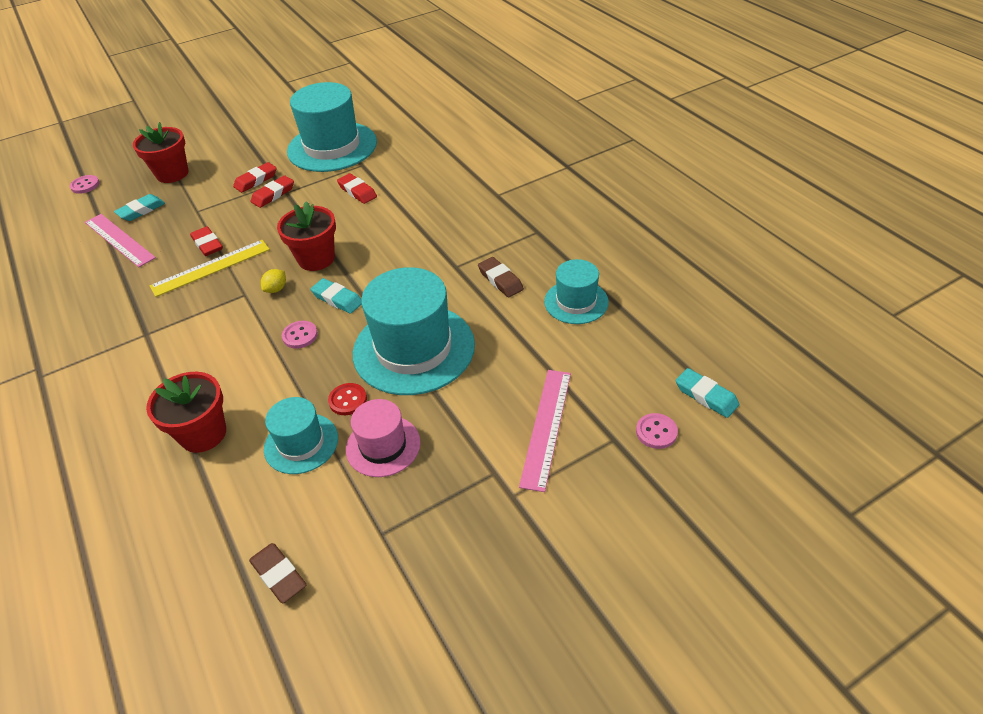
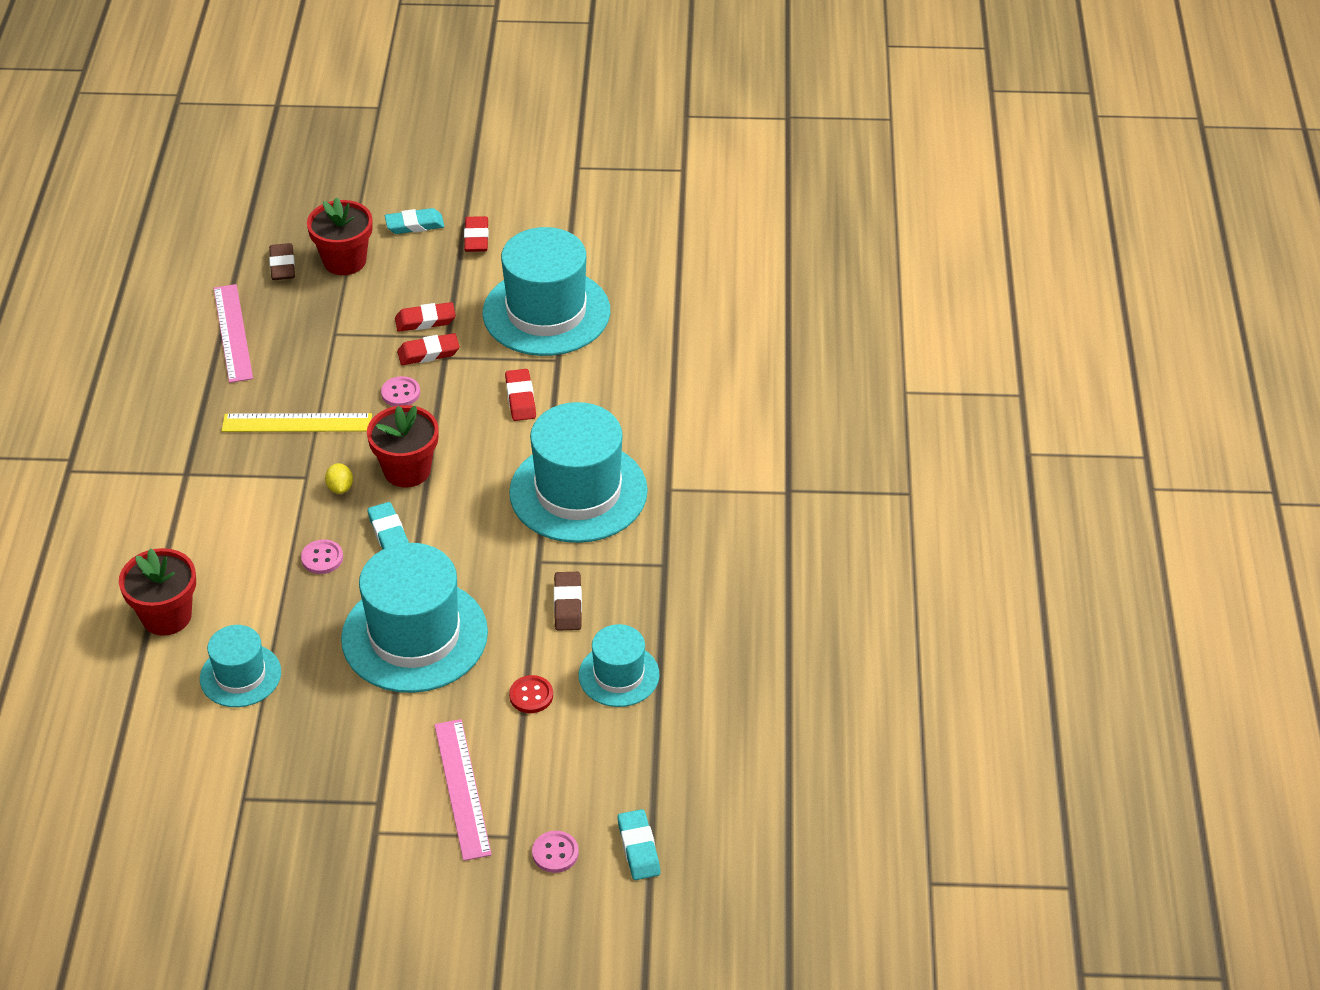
camera: 30 degrees right, 0 degrees up
pink button [70,175,100,194] -> pink button moved to [381,376,420,406]
turquoise eraser [114,194,165,221] -> turquoise eraser moved to [385,208,444,234]
red eraser [190,226,223,256] -> red eraser moved to [464,216,489,252]
brown eraser [249,543,306,603] -> brown eraser moved to [269,243,295,280]
yellow lemon [261,269,286,293] -> yellow lemon turned 75 degrees counterclockwise [325,463,353,494]
red button [328,383,367,415] -> red button moved to [509,675,553,713]
pink hat [346,399,421,477] -> none
pink ruler [519,370,571,492] -> pink ruler turned 60 degrees counterclockwise [434,719,492,861]
none -> turquoise hat [509,402,648,543]

